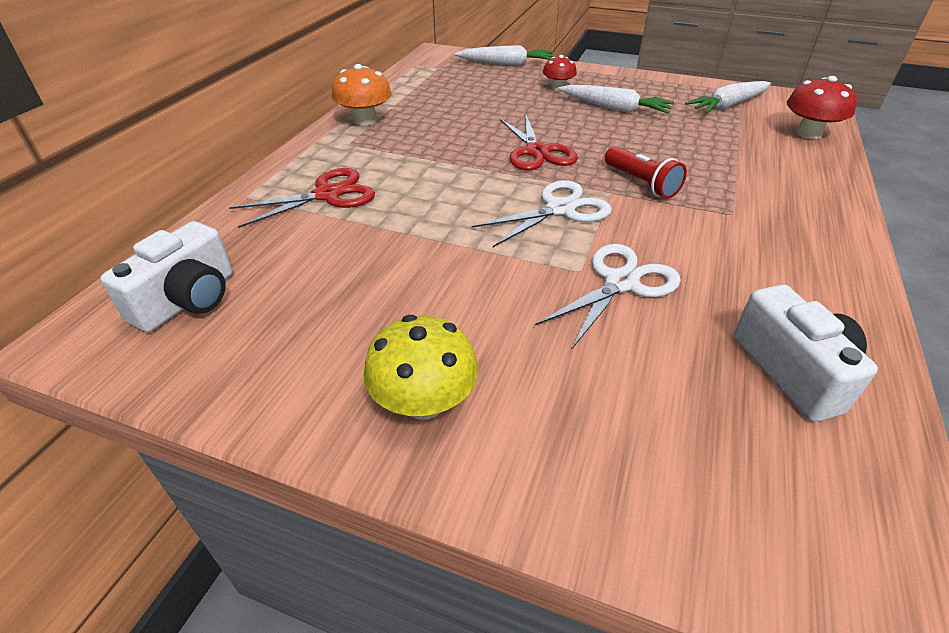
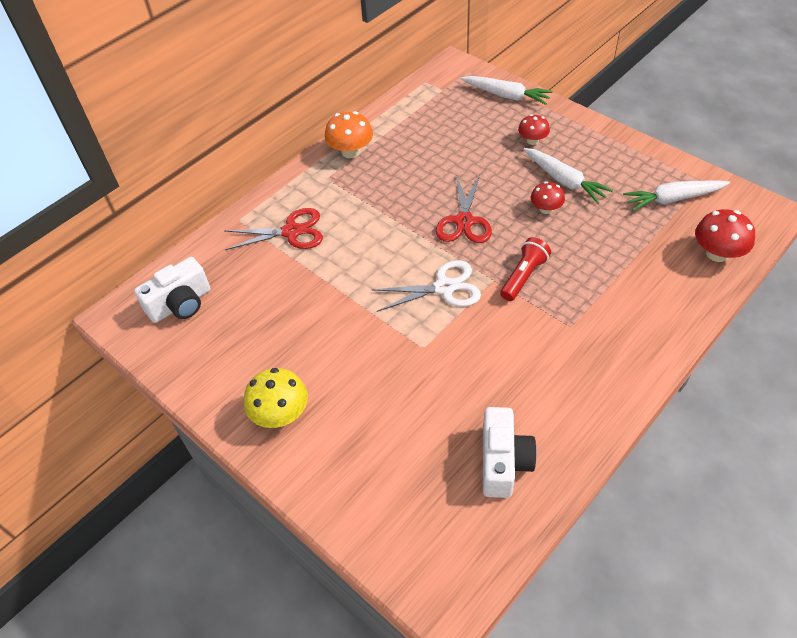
camera: 25 degrees right, 10 degrees up
white scissors [535,244,681,350] -> none
red flashlight [605,146,687,199] -> red flashlight turned 135 degrees counterclockwise [500,237,551,301]
none -> red mushroom [531,181,565,214]

